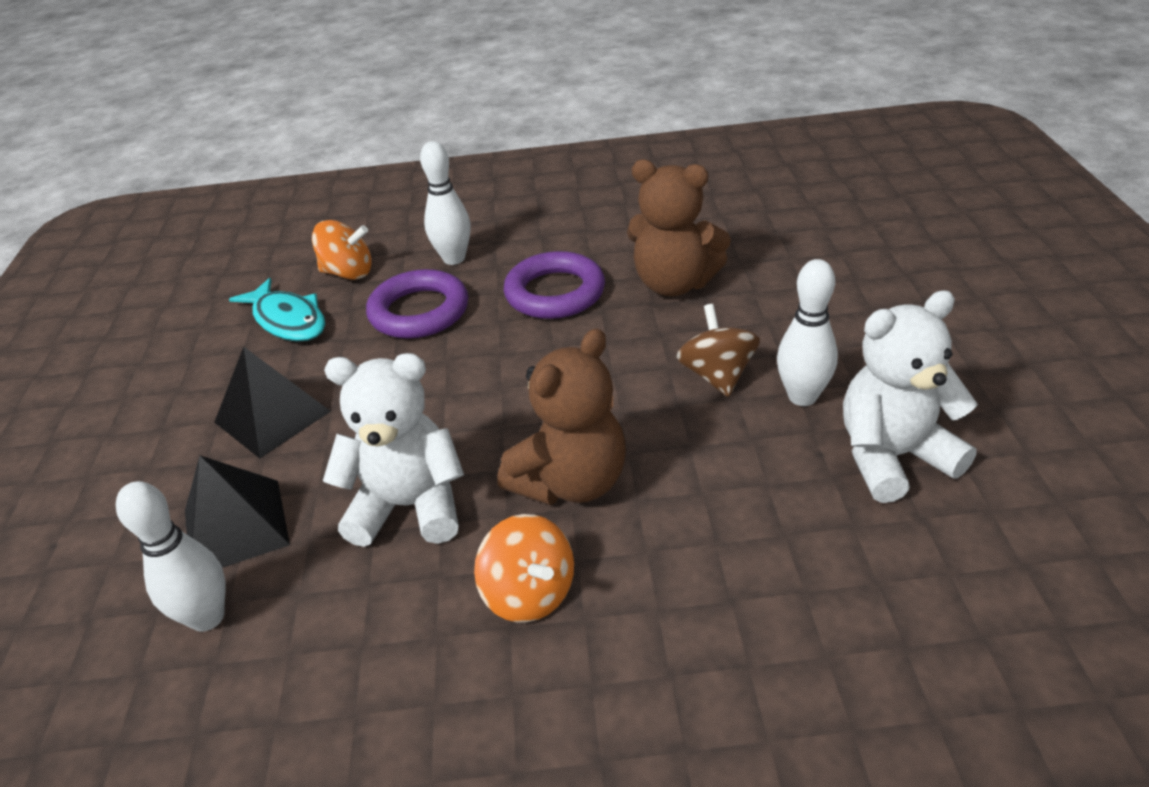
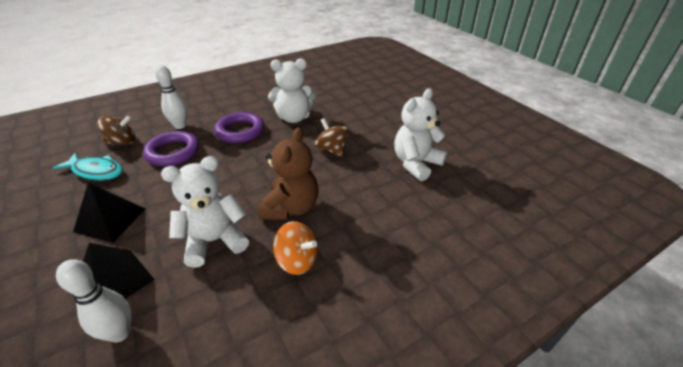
camera: 30 degrees left, 0 degrees up
orange spinning top [312,220,372,280] -> brown spinning top [98,115,135,145]
brown teddy bear [627,159,731,296] -> white teddy bear [268,58,316,123]
white bowling pin [777,259,838,406] -> none

